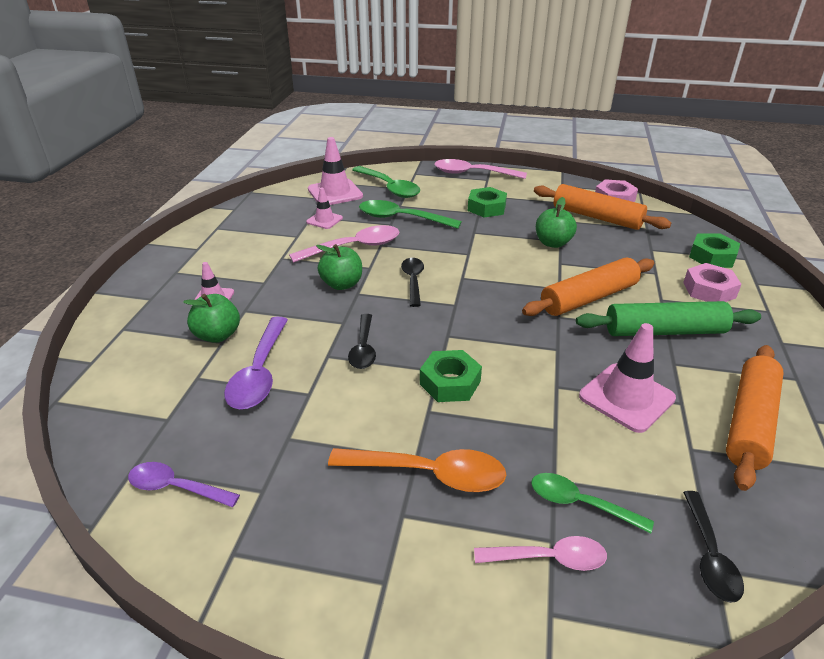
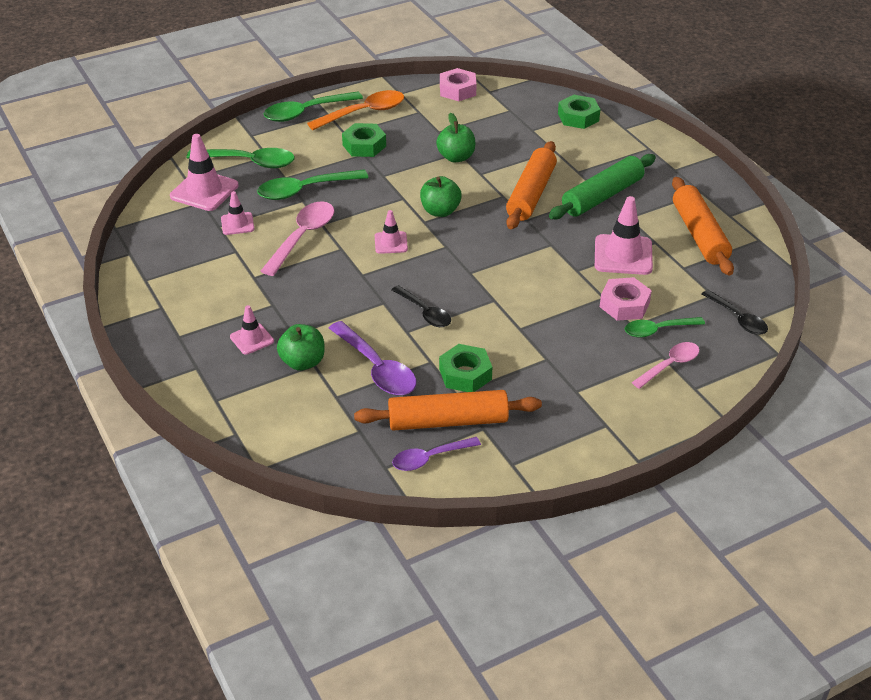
camera: 40 degrees left, 5 degrees up
green apple [316,244,362,290] -> green apple moved to [420,176,462,217]
orange spoon [328,448,506,492] -> orange spoon moved to [307,90,404,130]
black spoon [401,258,424,307] -> pink traffic cone [375,210,408,254]
green nut [420,350,482,402] -> green nut moved to [439,344,492,392]
pink spoon [434,159,527,179] -> green spoon [264,91,363,122]
orange rolling pin [534,184,671,230] -> orange rolling pin moved to [354,390,542,430]
pink nut [683,263,742,302] -> pink nut moved to [600,277,652,321]

